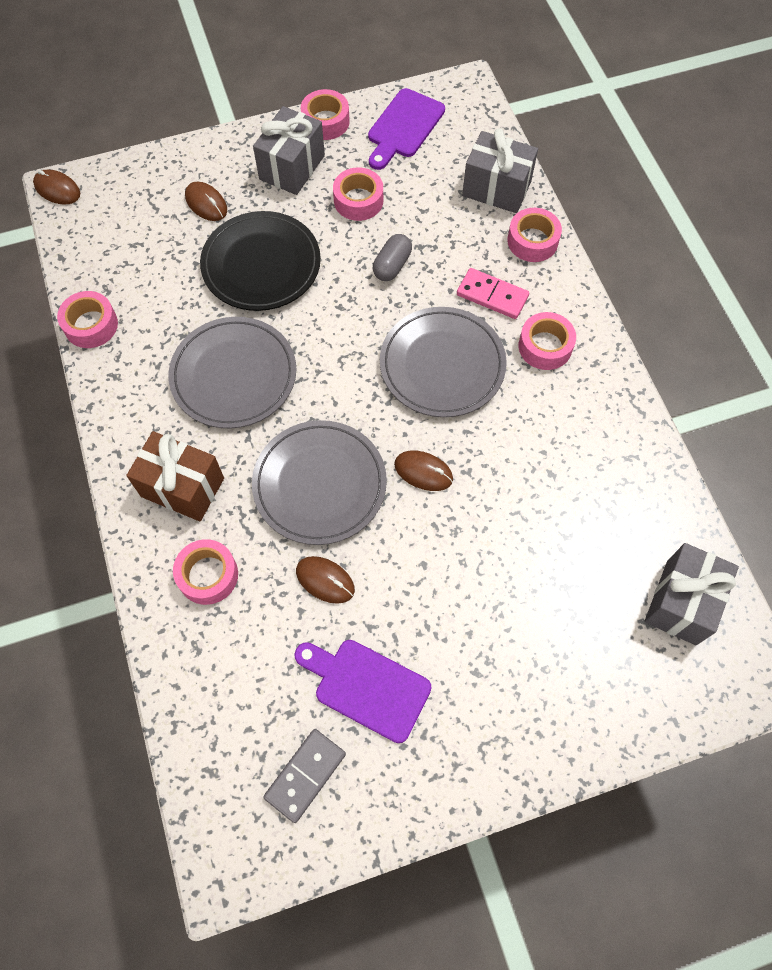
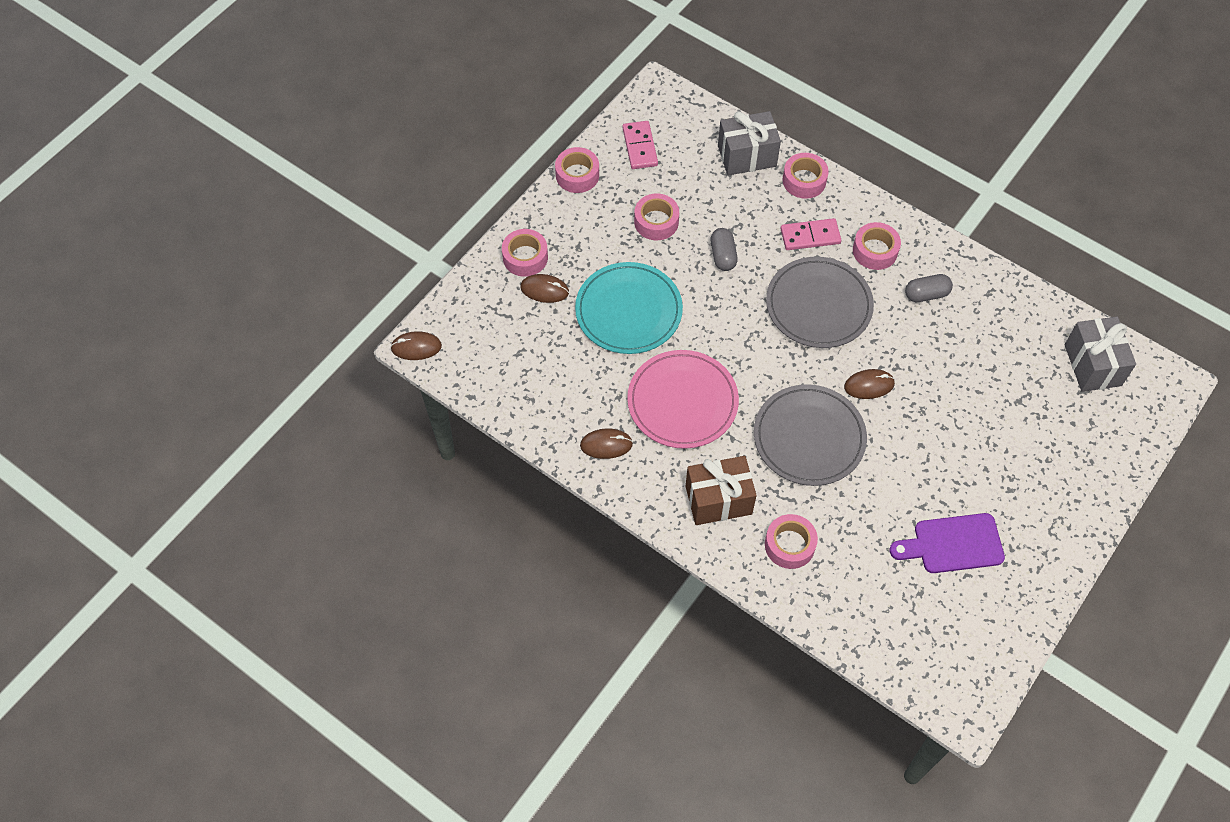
camera: 35 degrees left, 5 degrees down
pink tape [57,291,118,348] -> pink tape moved to [502,229,548,277]
grey plate [168,317,296,429] -> pink plate [627,350,739,449]
black plate [200,211,321,311] -> turquoise plate [575,262,683,354]
grey gift [253,106,325,195] -> none
grey domino [263,729,346,823] -> none
brown mouse [296,556,355,604] -> brown mouse moved to [580,428,633,459]
purple cutting board [368,88,445,170] -> pink domino [623,121,658,169]
none -> grey capsule [905,274,953,302]

